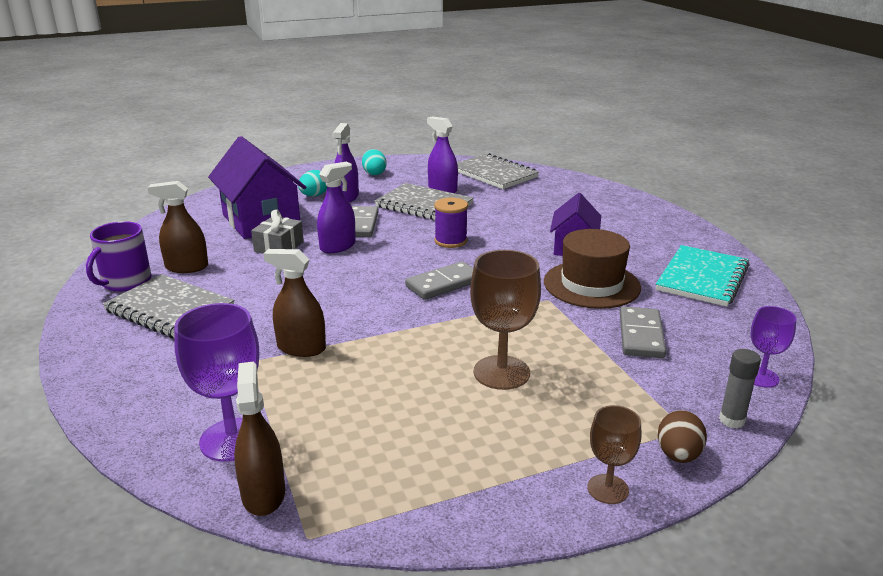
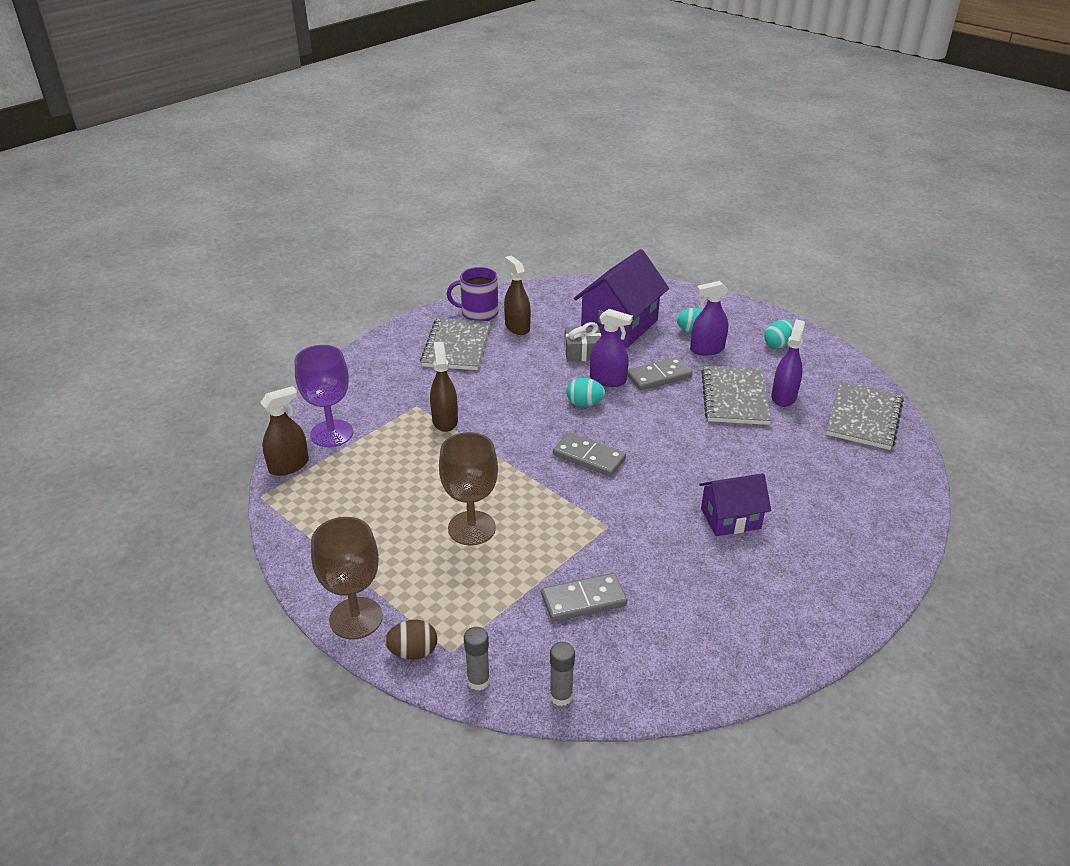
camera: 65 degrees right, 10 degrees up
purple spool [434,197,468,248] -> none
brown hat [544,229,641,309] -> none
brown goblet [587,405,641,504] -> brown goblet [311,517,383,640], size x1.71
turquoise notebook [656,245,749,307] -> none
purple goblet [751,306,796,388] -> grey glue stick [550,642,575,706]
none -> turquoise egg [566,378,605,407]

